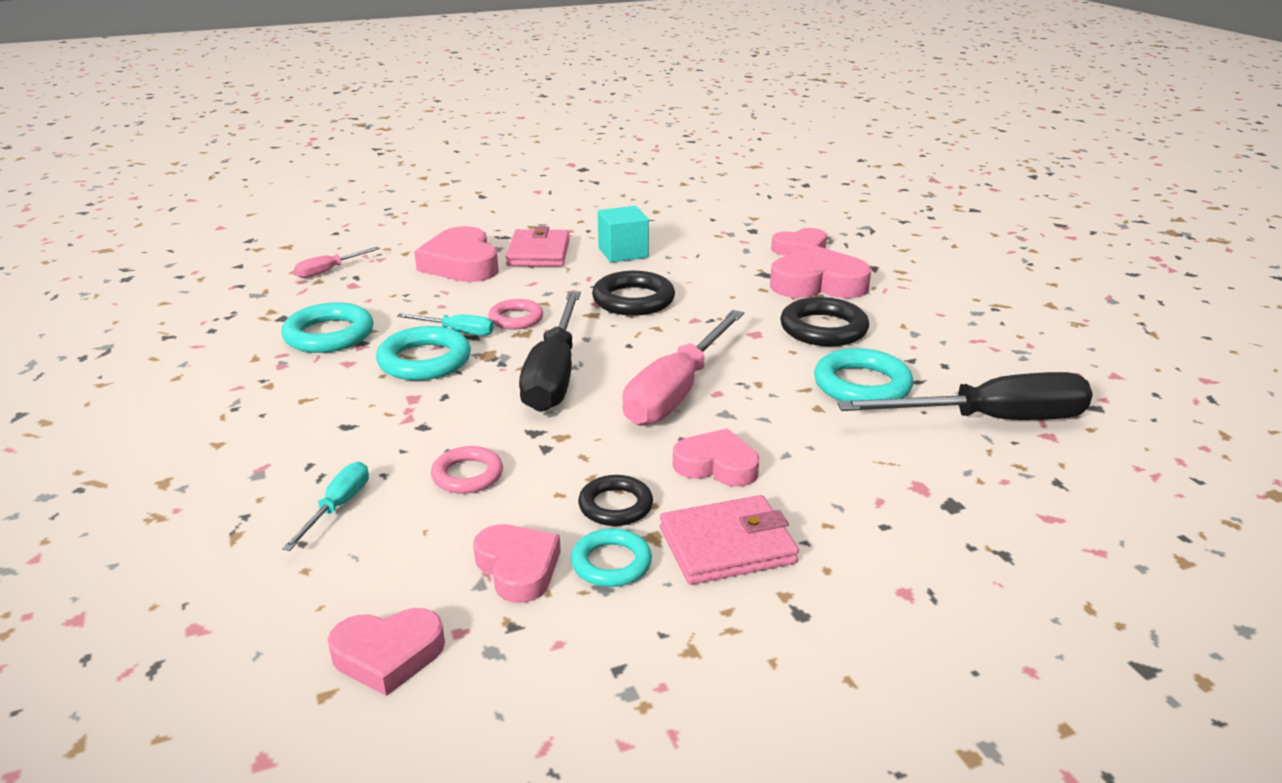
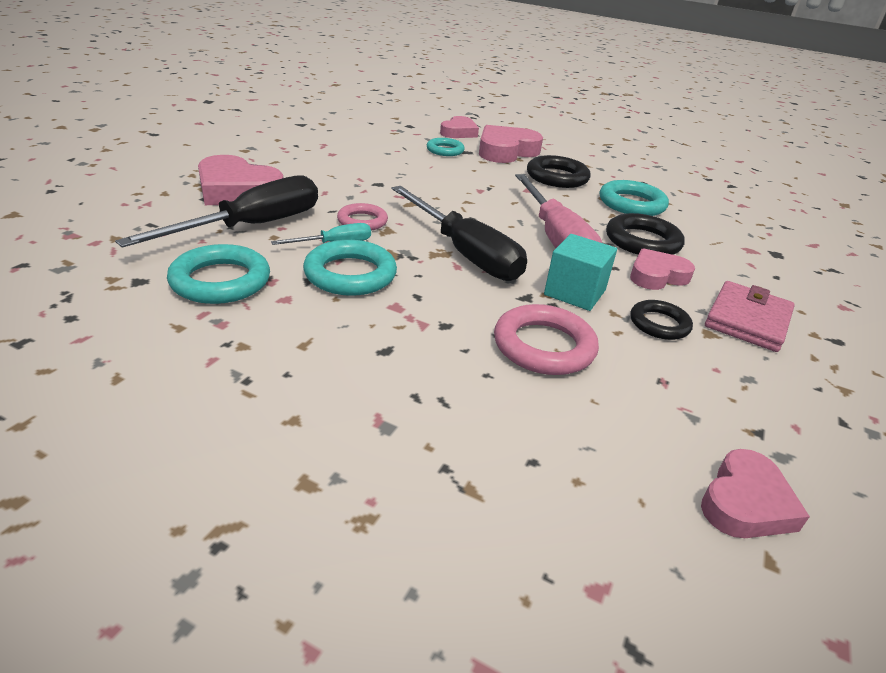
camera: 45 degrees left, 5 degrees up
turquoise screwdriver [282,462,369,551] -> none
pink screwdriver [294,247,380,278] -> none
pink ring [431,446,503,494] -> pink ring [494,304,599,375], size x1.57
pink heart [473,524,561,603] -> none
pink wallet [506,226,570,267] -> none
turquoise ring [571,528,652,587] -> turquoise ring moved to [427,138,465,156]
black ring [592,271,675,316] -> black ring moved to [606,213,685,255]
turquoise cube [598,206,649,262] -> turquoise cube moved to [544,234,617,311]
black screwdriver [837,372,1093,420] -> black screwdriver moved to [115,175,318,248]

